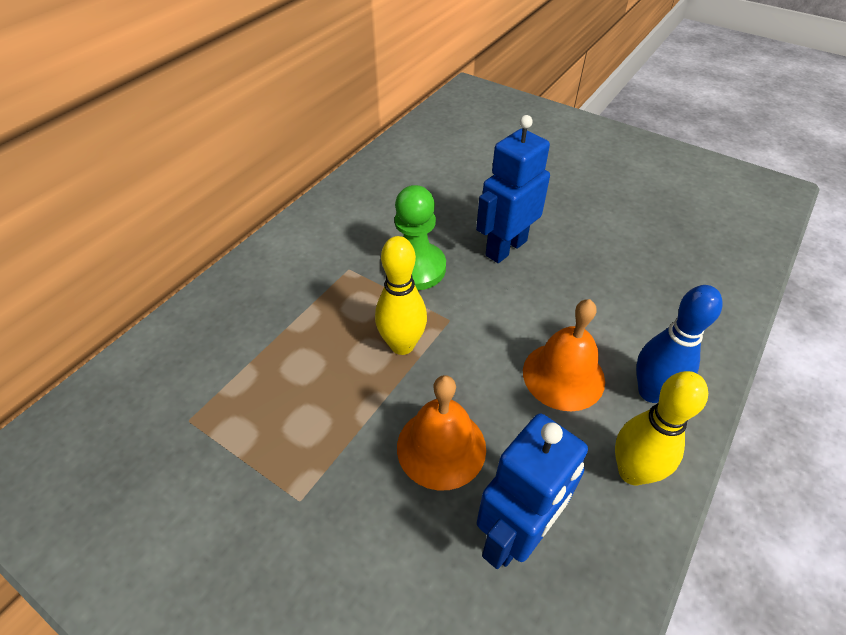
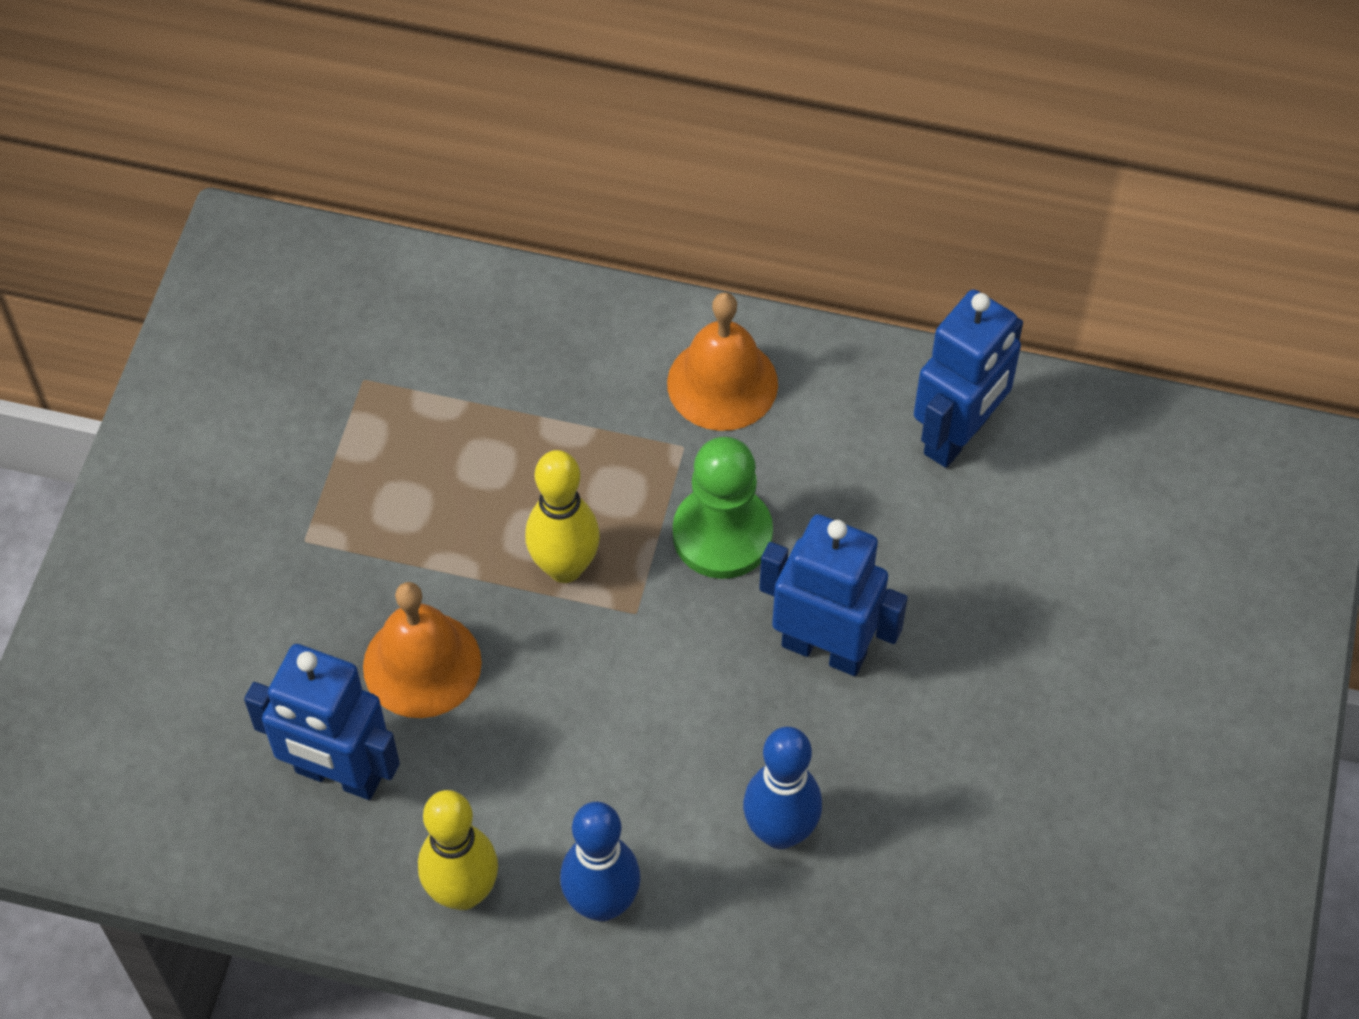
camera: 70 degrees right, 10 degrees up
orange bell [523,299,605,411] -> orange bell moved to [667,292,778,431]
none -> blue bowling pin [743,727,822,849]
none -> blue robot [914,290,1023,468]

